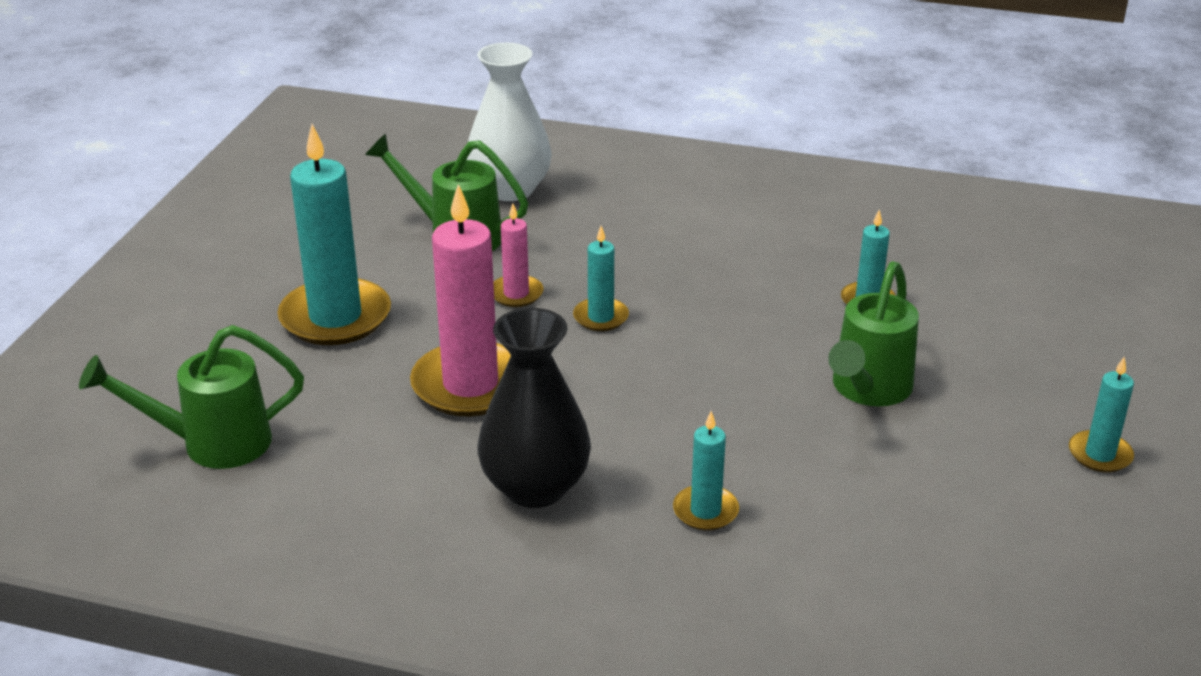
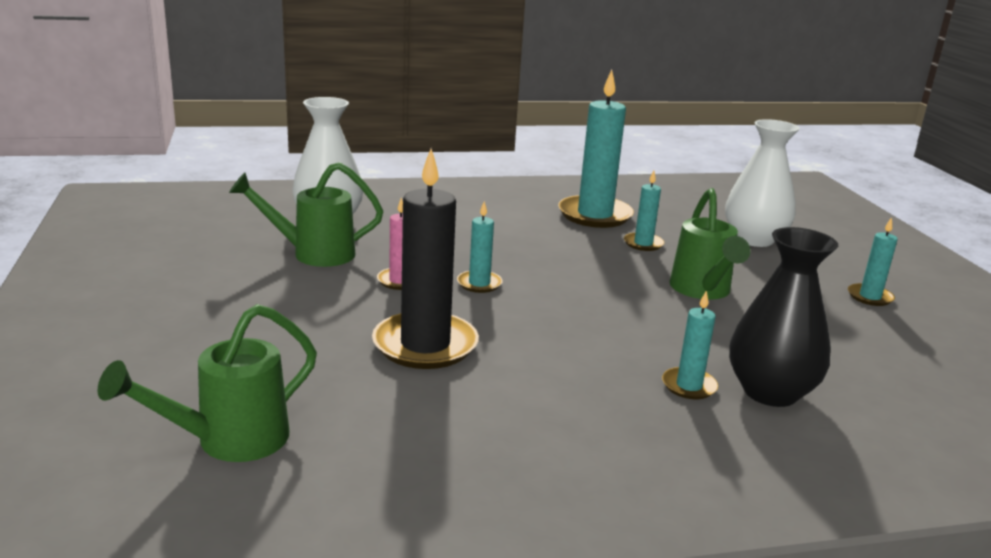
camera: 30 degrees left, 10 degrees down
turquoise candle [277,124,391,345] -> turquoise candle moved to [558,70,634,228]
pink candle [410,184,511,416] -> black candle [372,149,479,369]
black vase [478,308,591,508] -> black vase moved to [729,227,838,407]
none -> white vase [725,119,800,247]

